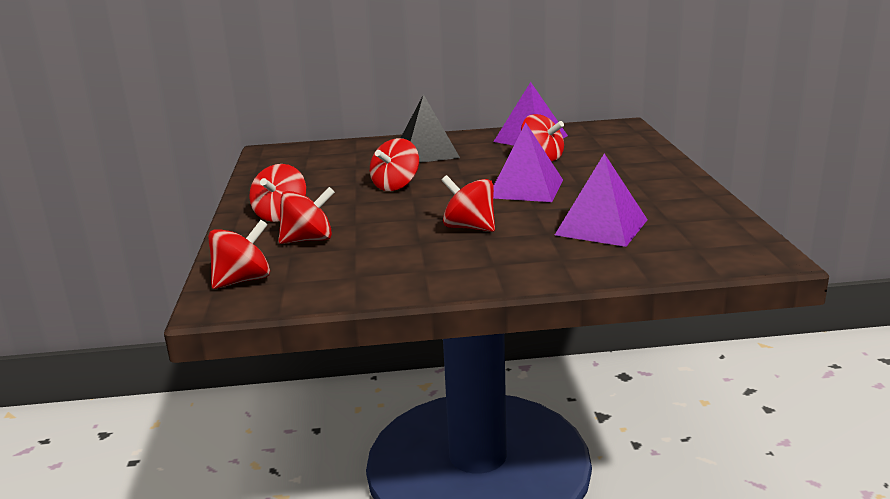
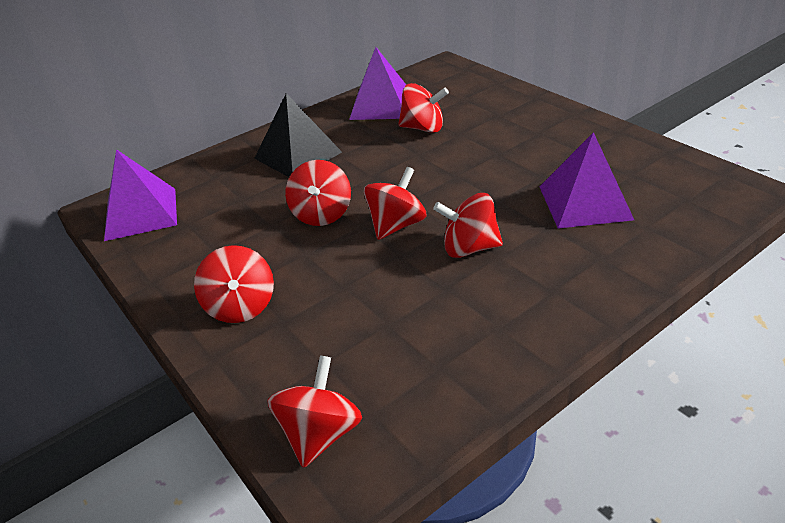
camera: 30 degrees left, 15 degrees up
red spinning top [279,187,335,244] -> red spinning top moved to [364,167,426,240]
purple pyramid [493,123,563,202] -> purple pyramid moved to [104,149,177,241]

